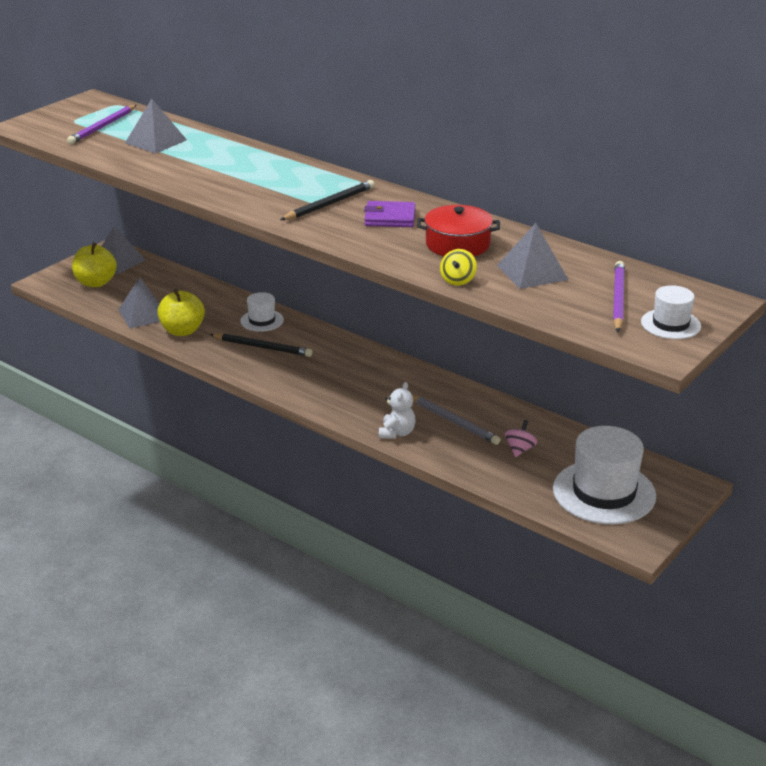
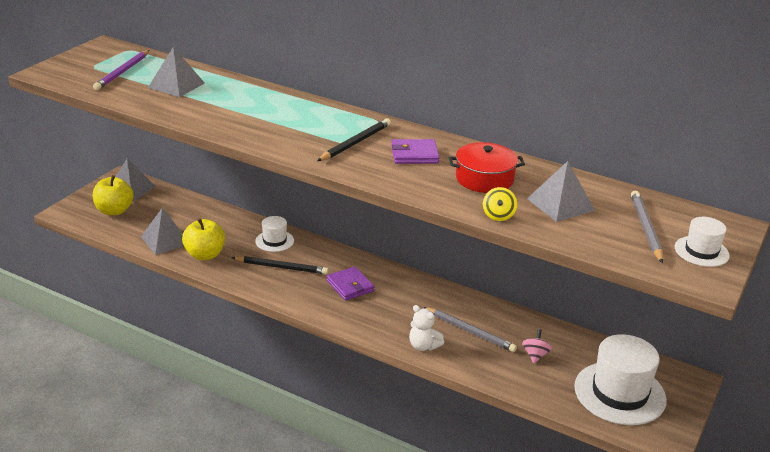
camera: 10 degrees left, 0 degrees up
white teddy bear [379,382,416,439] -> white teddy bear turned 120 degrees clockwise [409,305,444,351]
purple pencil [613,261,625,332] -> grey pencil [631,191,663,263]
none -> purple wallet [326,266,375,301]

